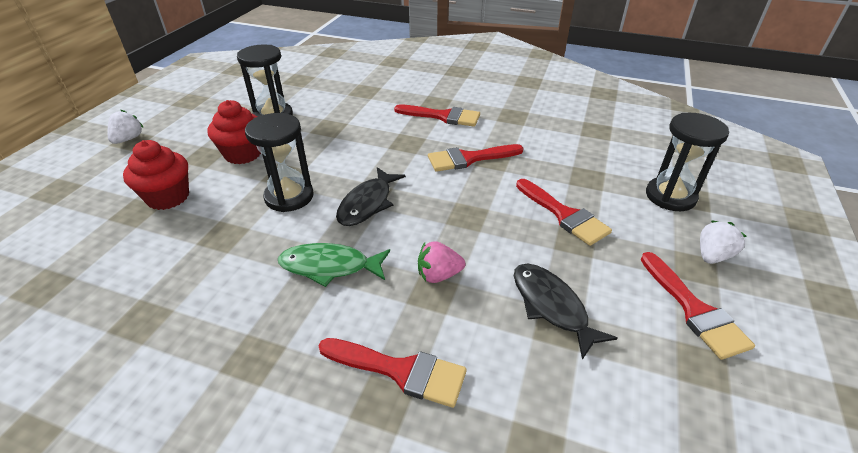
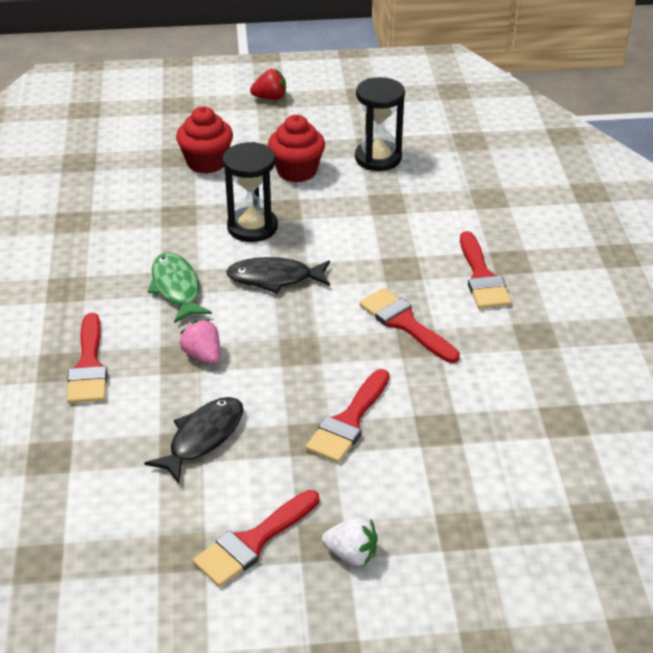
camera: 65 degrees right, 0 degrees up
white strawberry [108,110,144,144] -> red strawberry [250,69,286,100]
black hourglass [646,113,729,211] -> none

